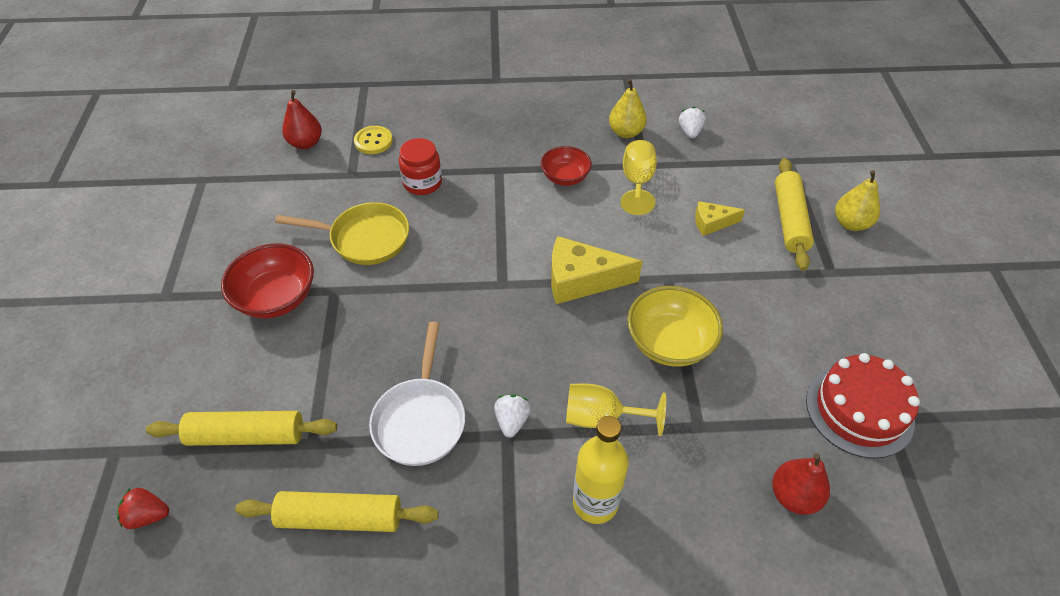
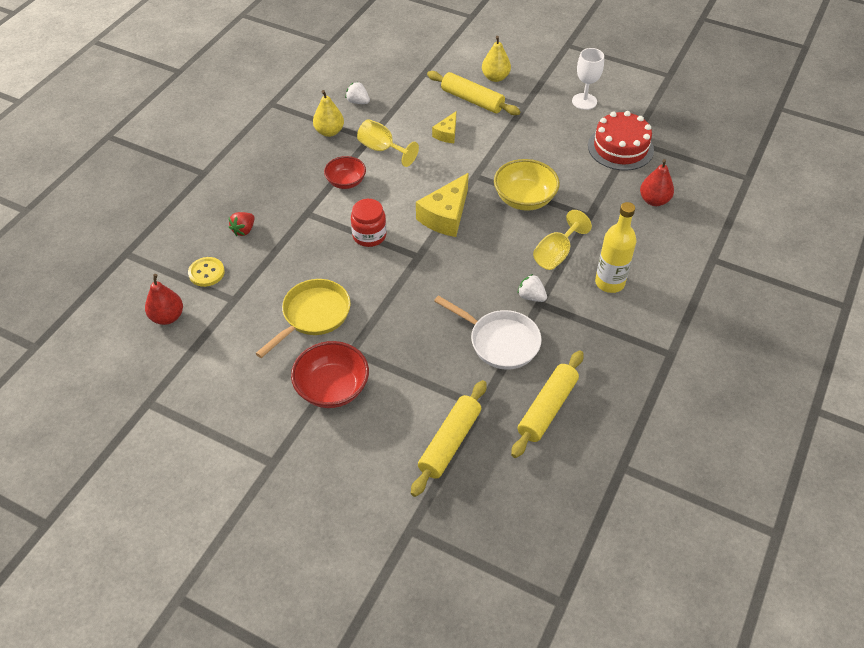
camera: 60 degrees left, 0 degrees up
red strawberry [117,488,169,529] -> red strawberry moved to [229,212,255,236]
red jar [399,138,442,195] -> red jar moved to [351,199,386,247]
none -> white goblet [572,48,604,110]

